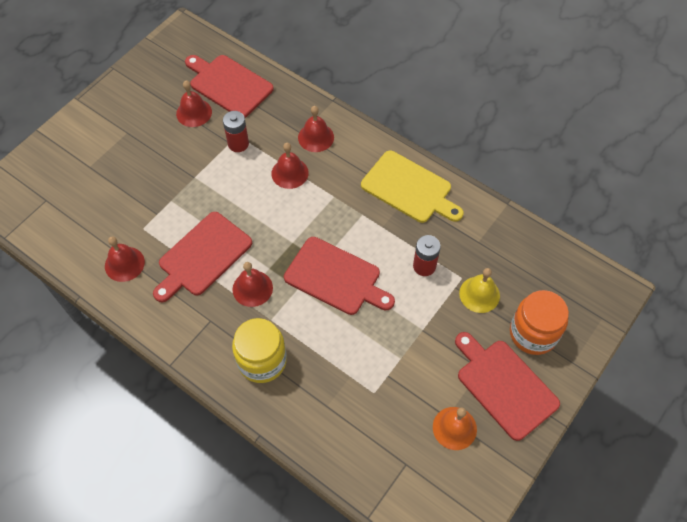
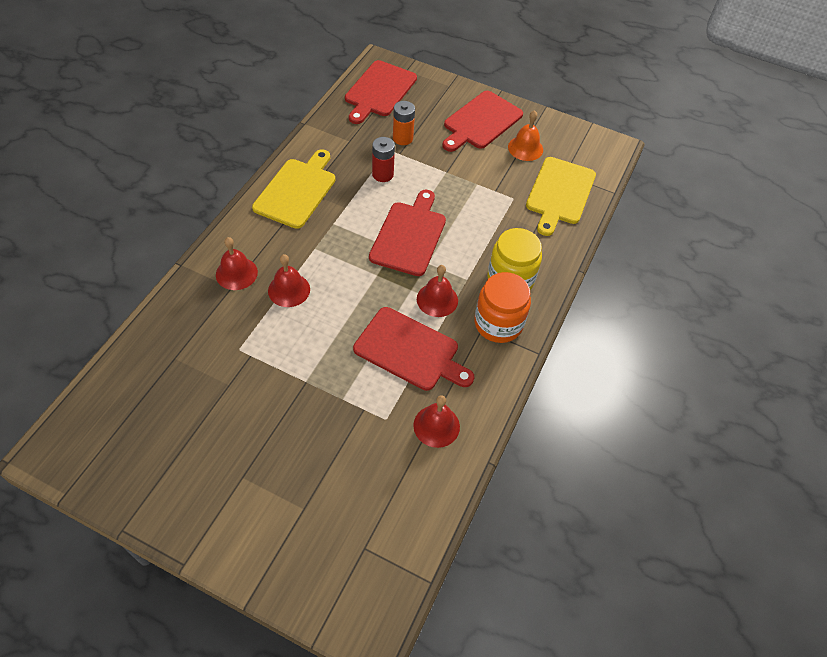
camera: 105 degrees left, 5 degrees down
red bell [176,81,212,127] -> none
red cutting board [185,55,274,118] -> red cutting board moved to [345,60,417,124]
red battery [223,111,249,152] -> none
yellow bell [459,268,500,313] -> orange battery [393,101,415,145]
orange jar [510,290,569,355] -> orange jar moved to [474,272,531,343]
none -> yellow cutting board [526,157,596,236]

